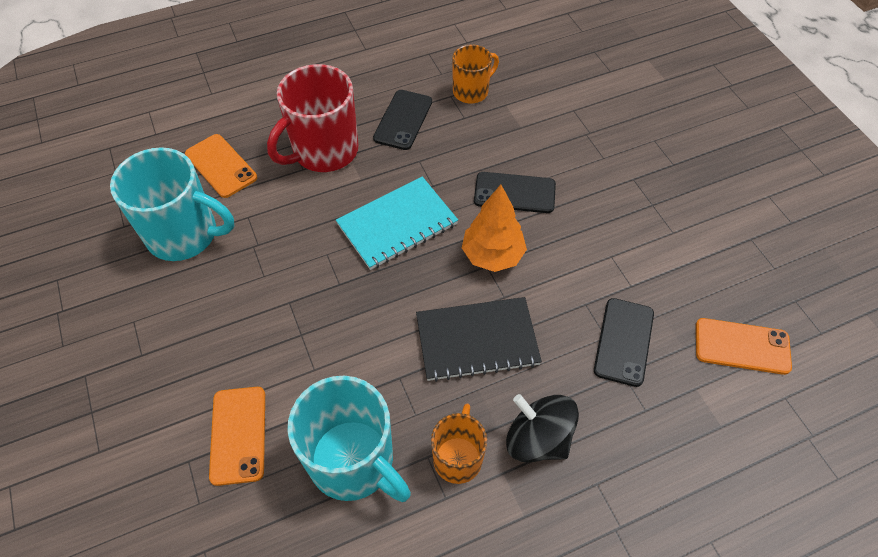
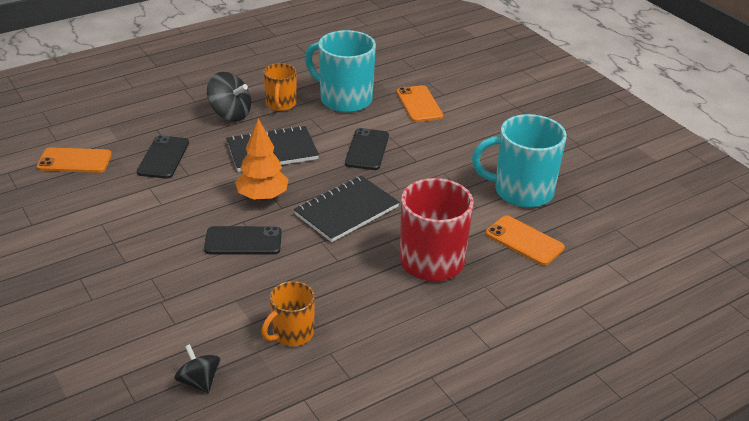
camera: 170 degrees right, 20 degrees down
turquoise notebook [336,177,458,270] -> black notebook [294,176,399,242]
black phone [373,90,432,150] -> black phone moved to [345,128,389,170]
none -> black spinning top [174,344,220,393]

